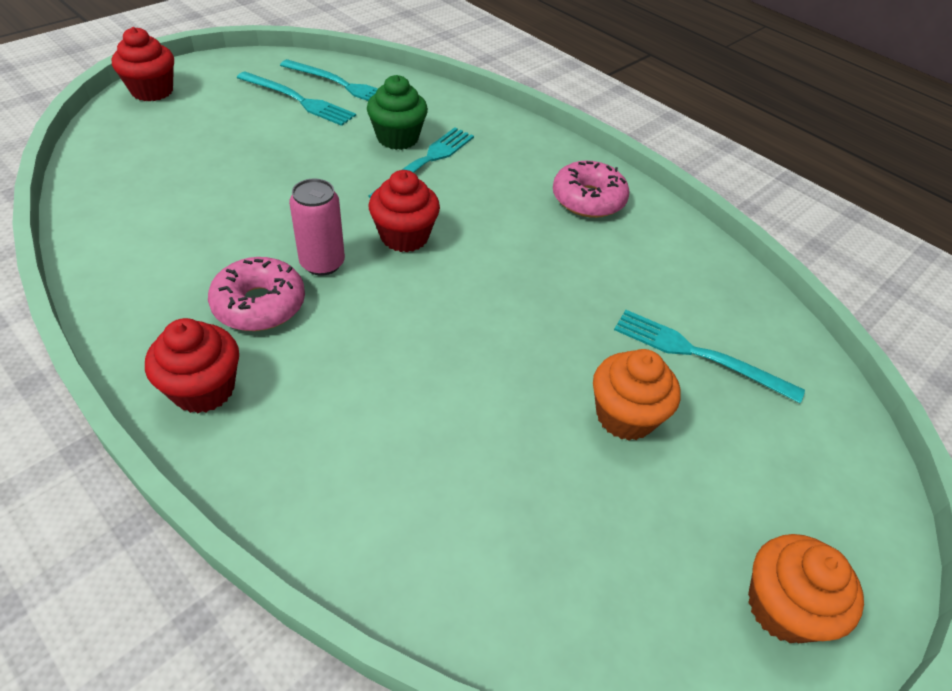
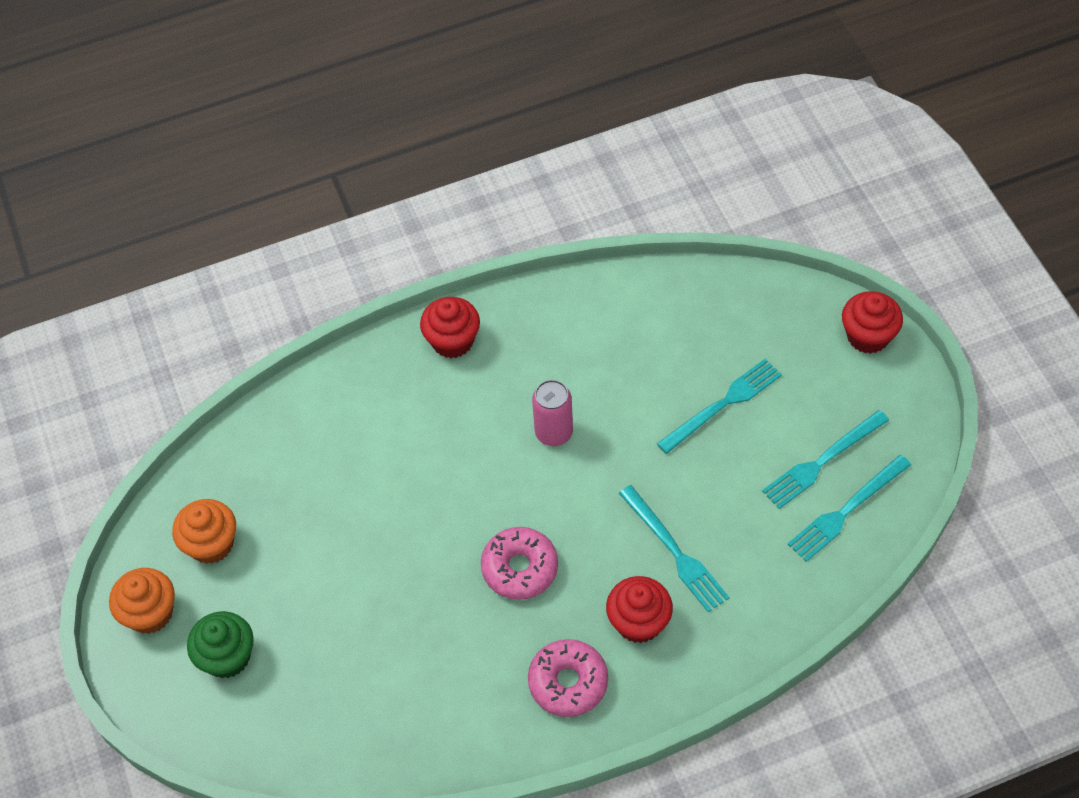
camera: 120 degrees right, 10 degrees up
pink donut [208,257,305,331] -> pink donut moved to [481,527,558,600]
green cupcake [367,75,428,150] -> green cupcake moved to [187,611,254,678]
red cupcake [369,170,440,252] -> red cupcake moved to [606,576,673,643]
orange cupcake [593,349,681,440] -> orange cupcake moved to [172,499,236,564]
turquoise fork [614,310,805,403] -> turquoise fork moved to [657,359,782,454]

